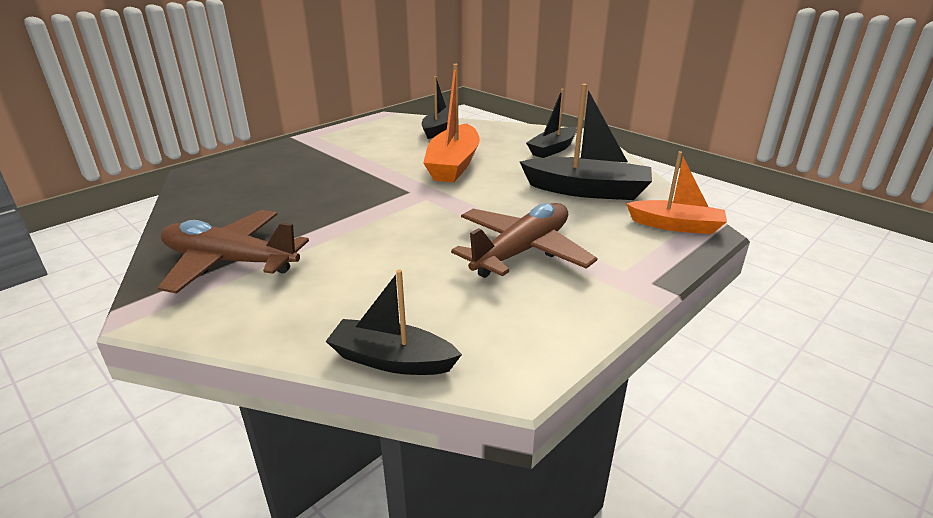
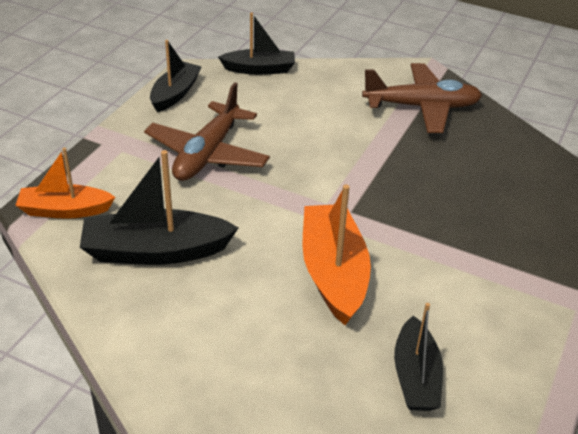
camera: 160 degrees right, 10 degrees up
black boat [526,89,577,158] -> black boat moved to [150,40,202,112]

